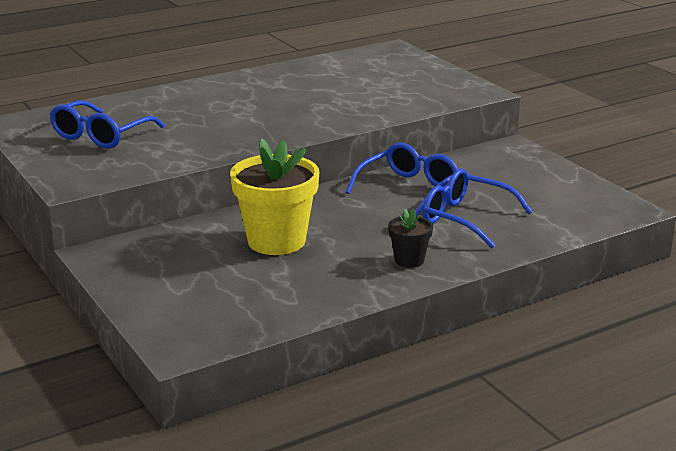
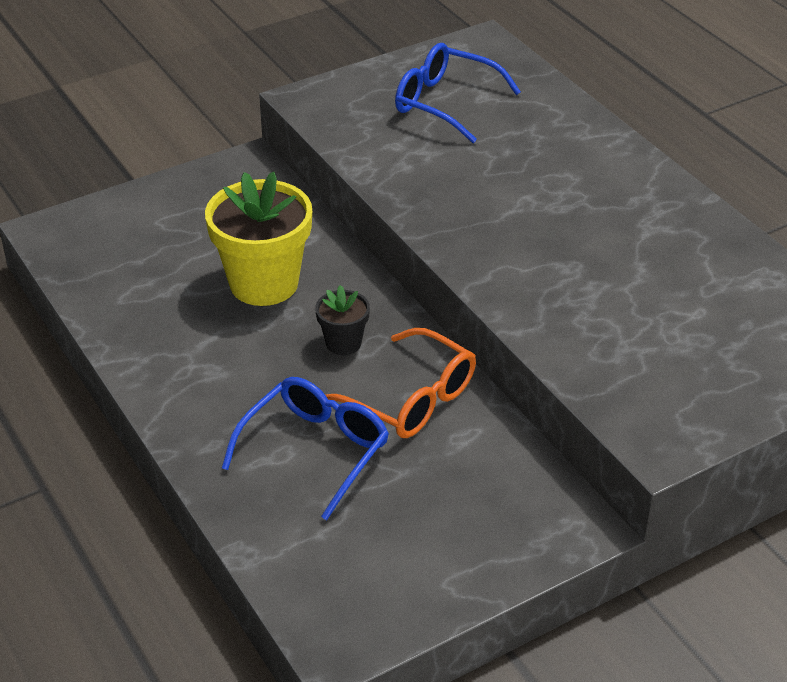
camera: 90 degrees right, 15 degrees up
blue glasses [345,143,458,216] -> orange glasses [326,328,476,438]
black flower pot [388,208,433,268] -> black flower pot moved to [315,285,370,355]

